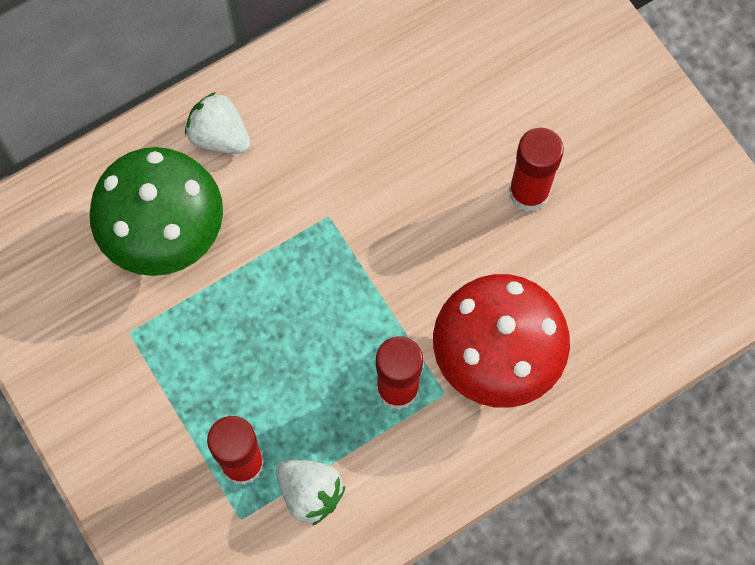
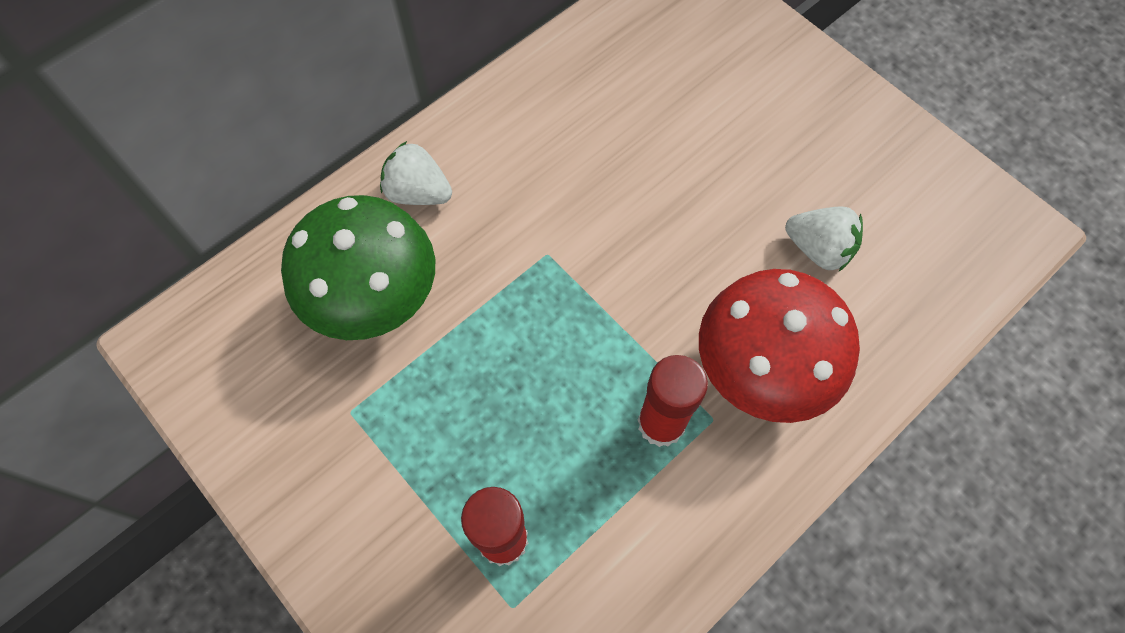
camera: 10 degrees left, 5 degrees down
white strawberry [276,460,345,526] -> white strawberry moved to [785,207,863,271]
red glue stick [509,128,564,212] -> none

